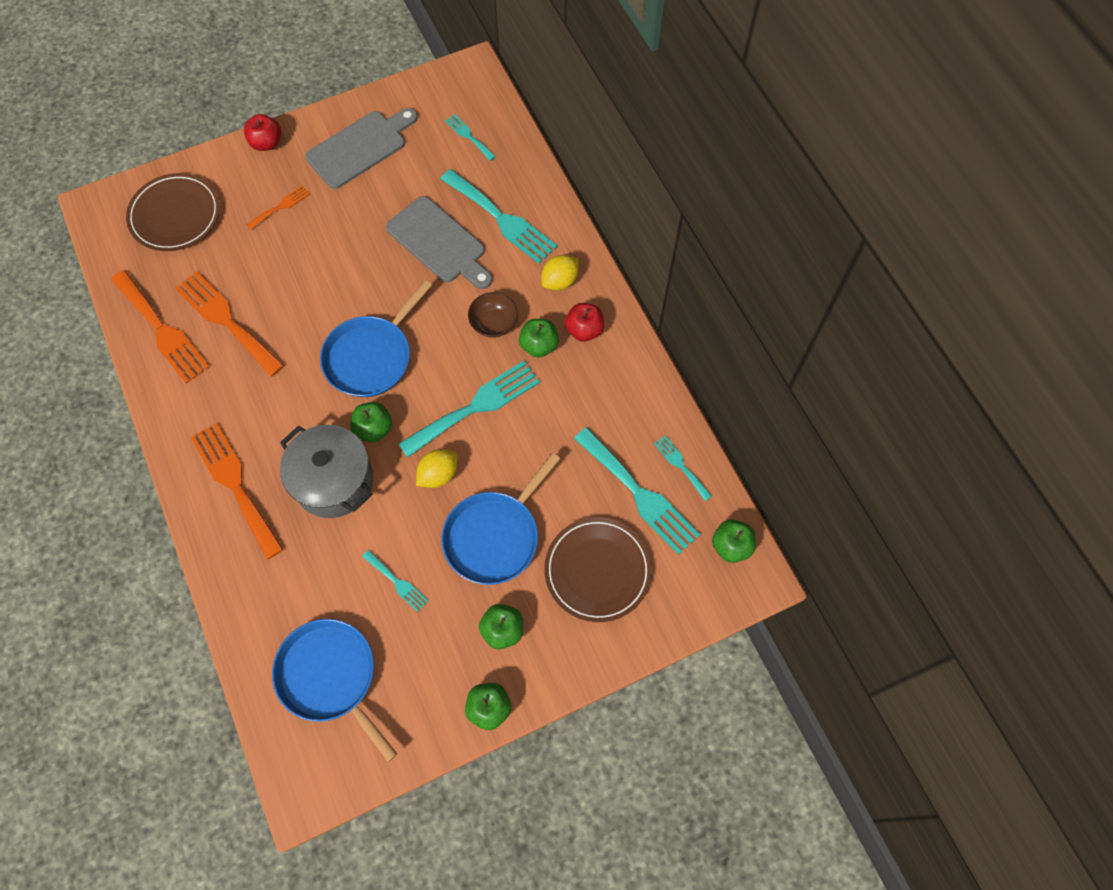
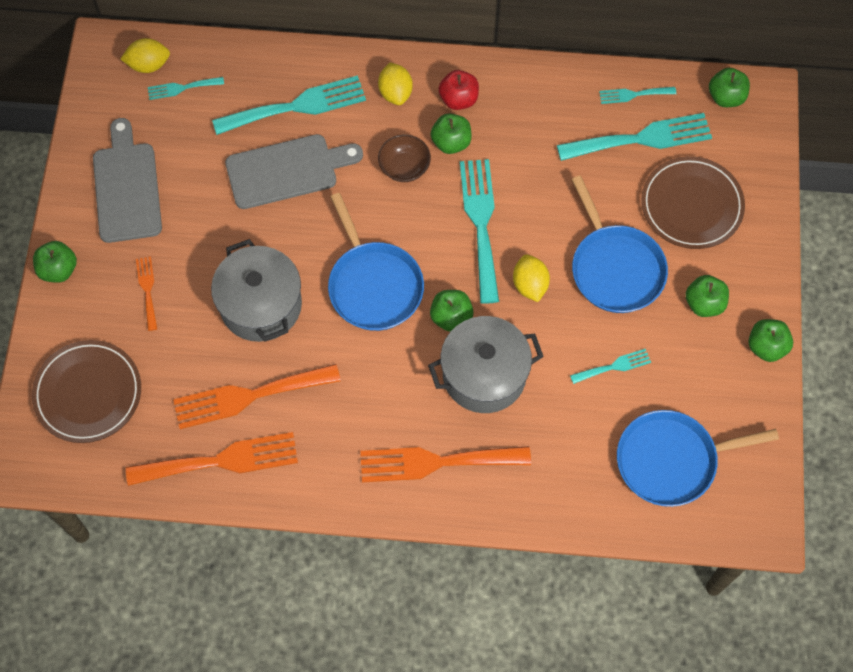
camera: 60 degrees left, 0 degrees up
red apple [244,114,281,151] -> green apple [33,241,77,283]
none -> yellow lemon [121,38,170,73]
none -> grey pot [211,239,302,342]

